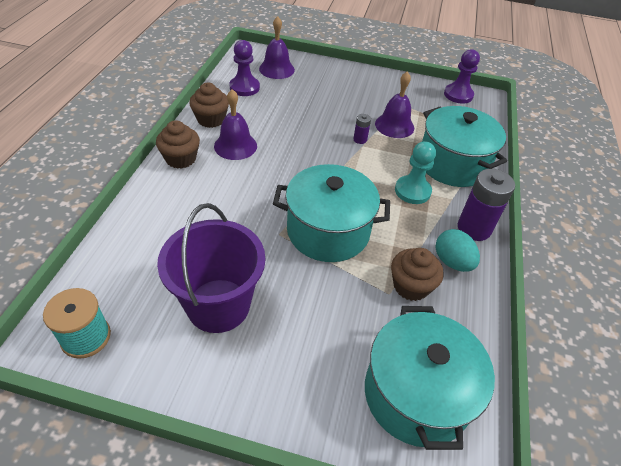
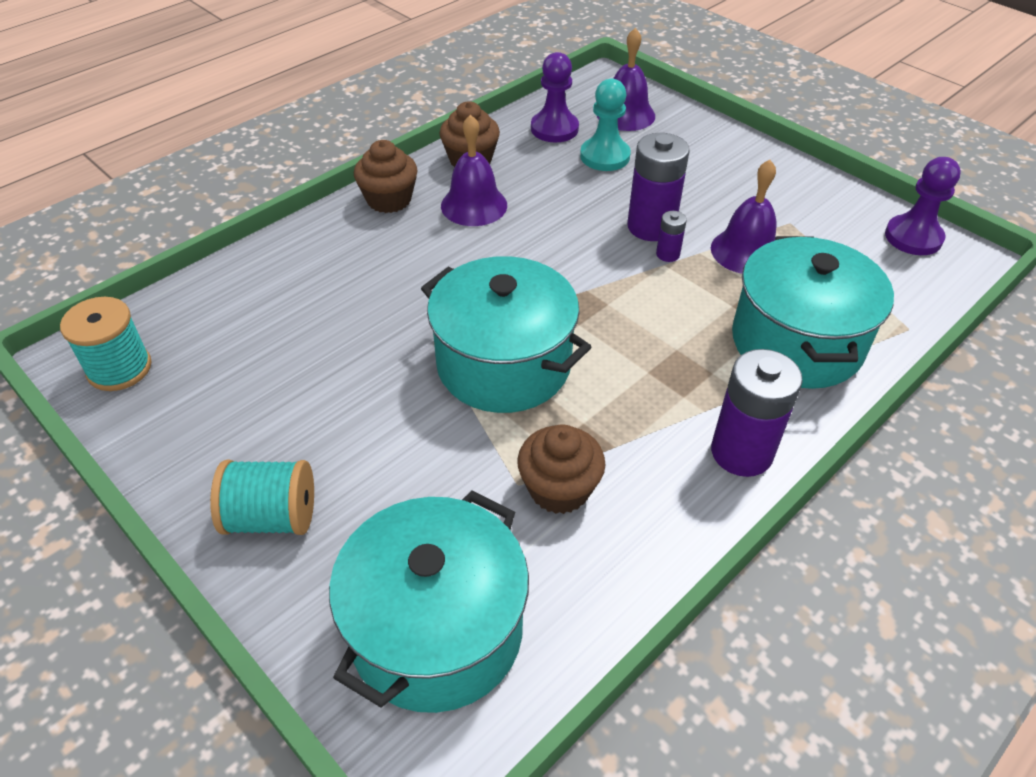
camera: 35 degrees right, 0 degrees up
purple bucket [157,203,265,333] -> none
turquoise pawn [395,141,436,204] -> turquoise pawn moved to [580,79,631,171]
turquoise egg [436,229,480,272] -> none
none -> turquoise spool [210,460,314,535]
none -> purple battery [627,133,690,241]

